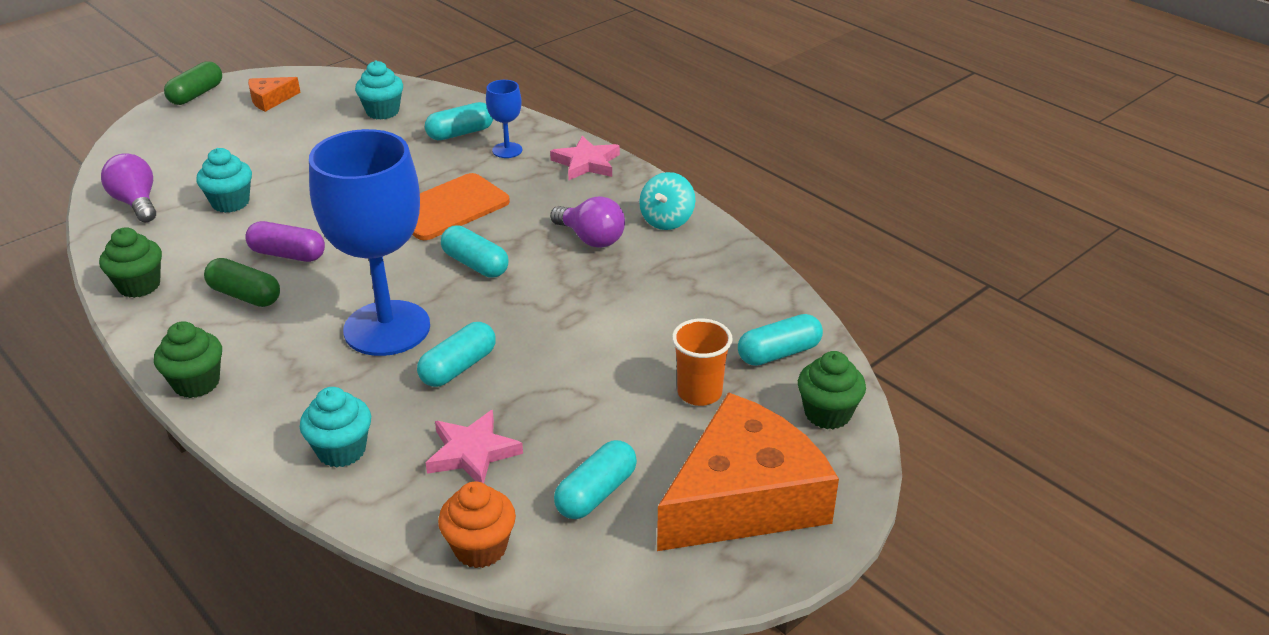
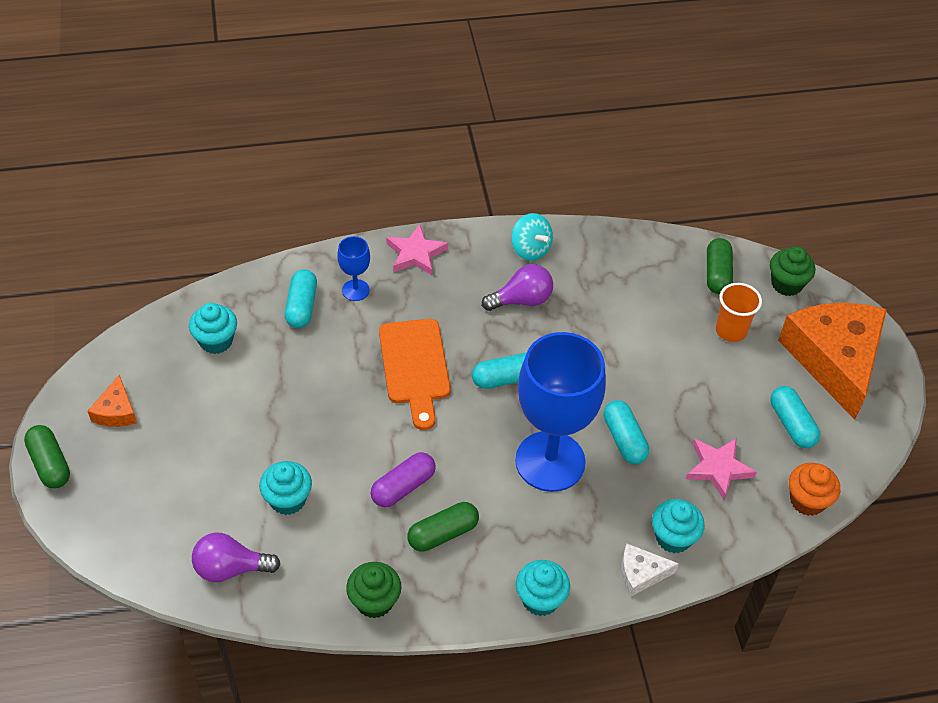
camera: 60 degrees left, 15 degrees up
green cupcake [154,321,222,398] -> turquoise cupcake [516,560,570,616]
turquoise capsule [738,314,823,366] -> green capsule [707,238,733,294]
none -> white cheese [621,544,679,597]

